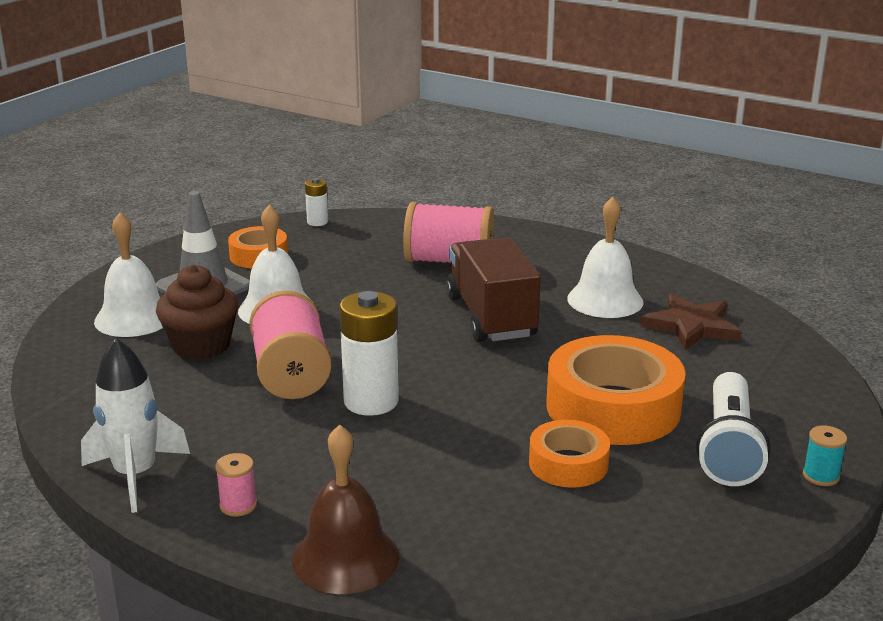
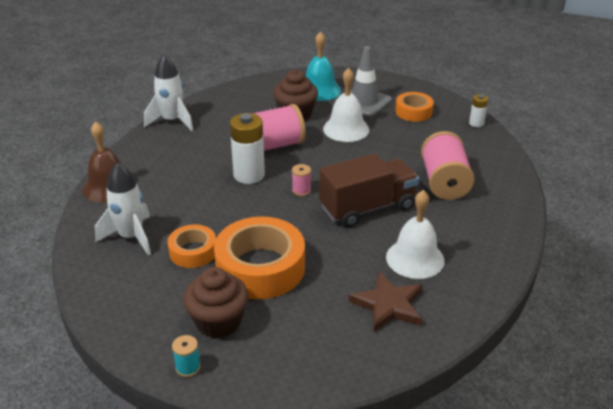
camera: 80 degrees right, 10 degrees up
white bell [94,212,163,337] -> turquoise bell [306,32,341,101]
pink spool [215,453,257,517] -> pink spool moved to [292,164,311,196]
white flashlight [696,372,770,486] -> brown cupcake [183,267,248,338]
none -> white rocket [95,162,151,256]

